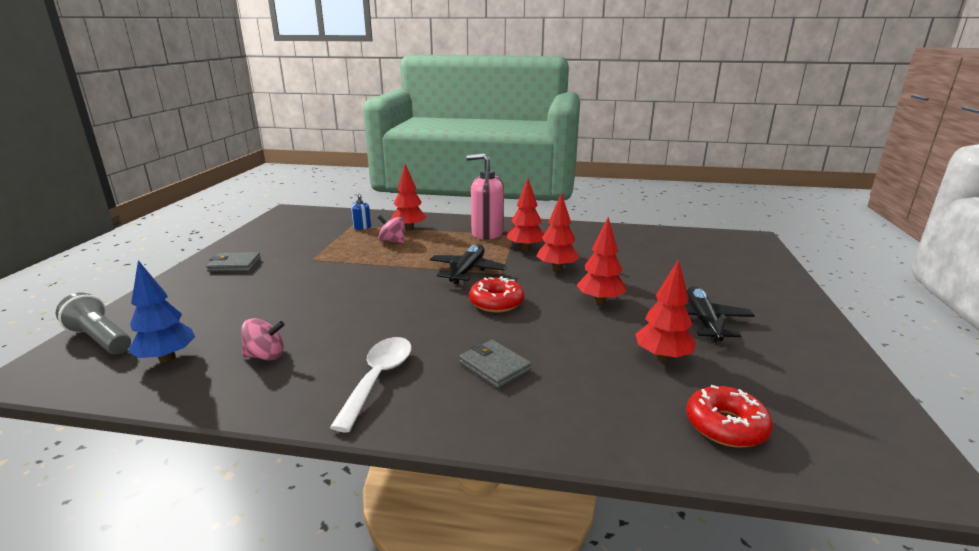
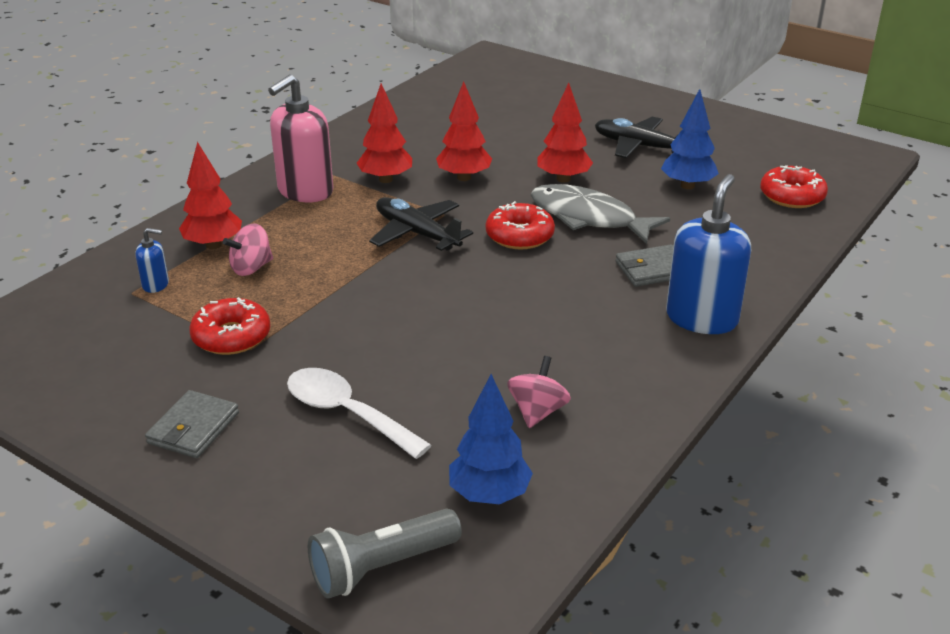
camera: 65 degrees left, 10 degrees up
white spoon [330,337,411,432] -> white spoon moved to [287,368,432,459]
red tree [635,259,696,362] -> blue tree [661,89,719,189]
none -> red donut [189,297,271,355]
none -> grey fish [531,184,670,244]
none -> blue soap dispenser [666,174,751,334]

